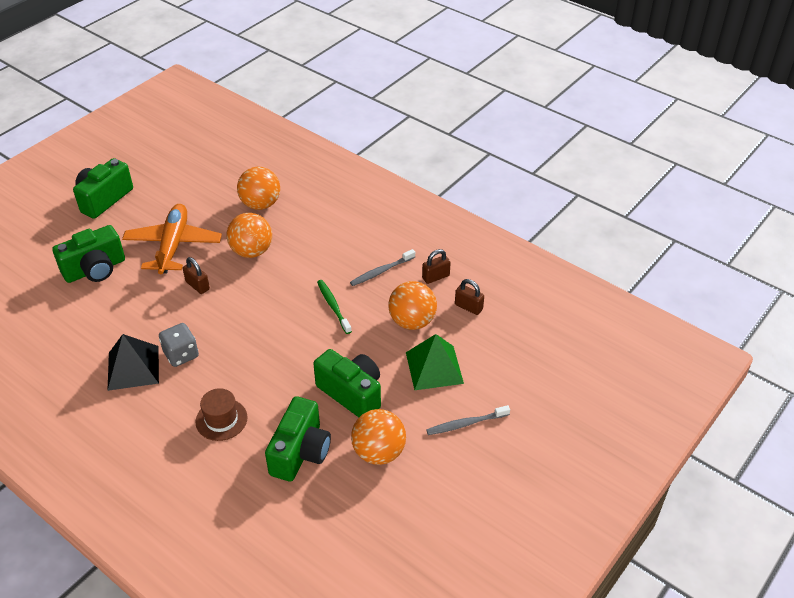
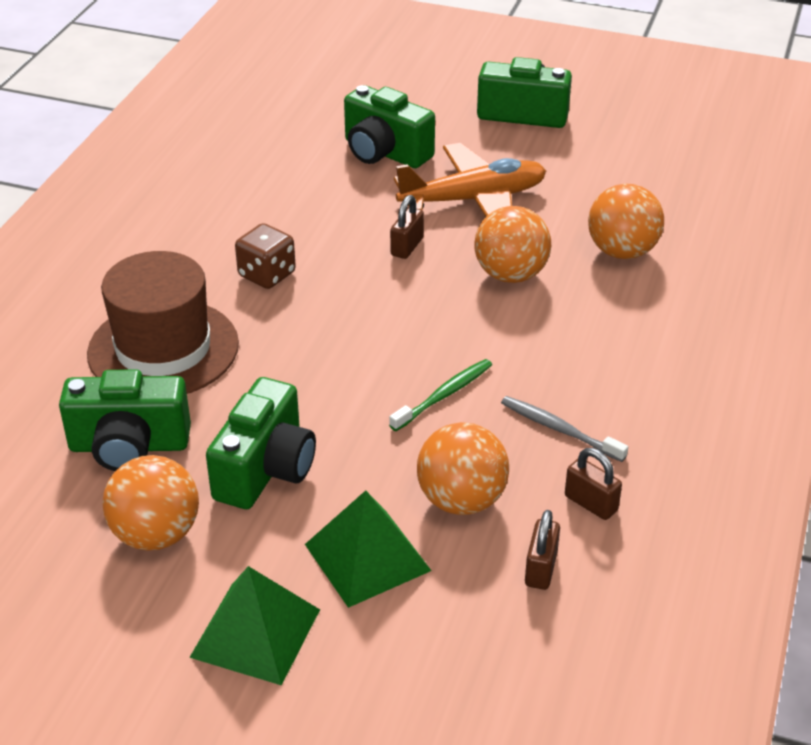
camera: 70 degrees right, 5 degrees down
black pyramid [107,334,159,391] -> none
grey dice [159,323,199,367] -> brown dice [235,223,296,289]
brown hat [195,388,247,441] -> brown hat [87,251,239,394], size x1.90
grey toothbrush [426,405,510,435] -> green pyramid [189,566,320,685]

